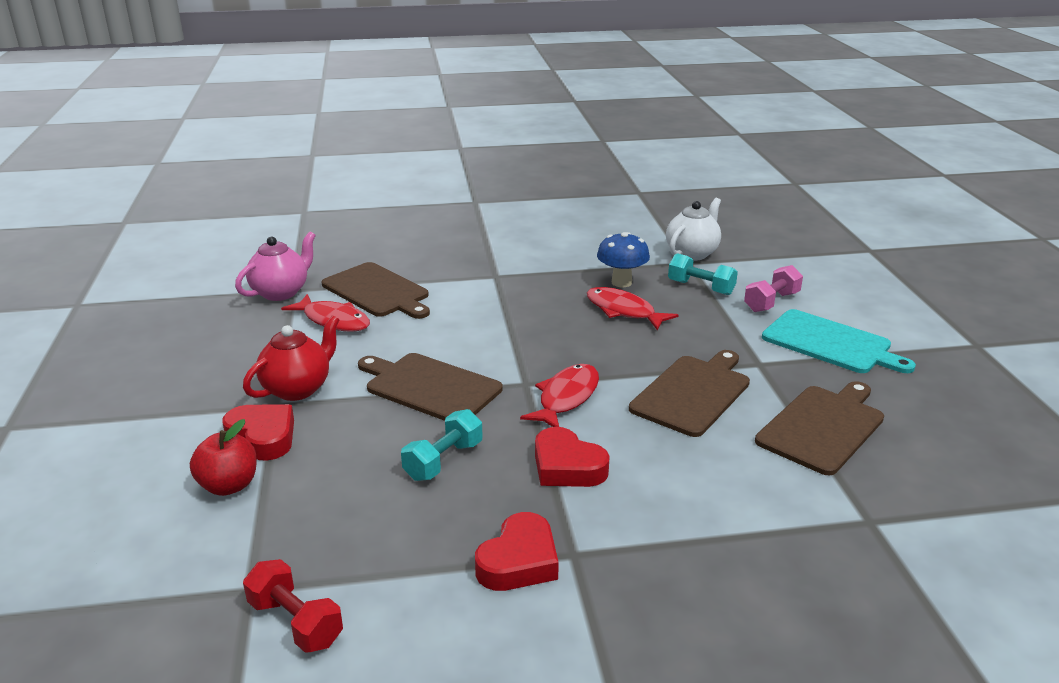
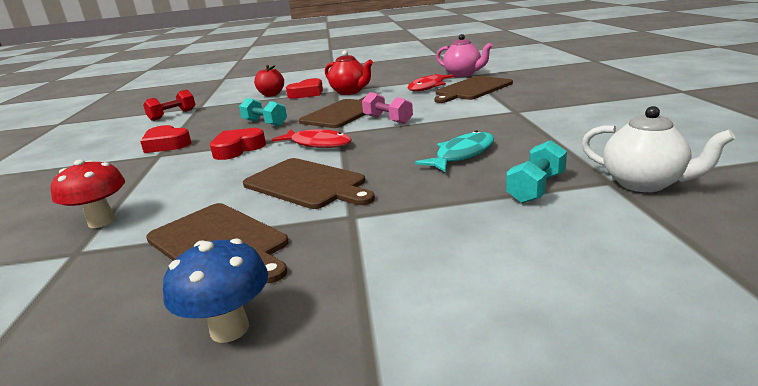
camera: 95 degrees right, 5 degrees down
red fish [587,287,679,330] -> turquoise fish [415,130,494,172]
blue mushroom [597,232,650,287] -> blue mushroom moved to [163,239,268,343]
pink dumbbell [744,265,803,312] -> pink dumbbell moved to [362,92,413,124]
turquoise cutting board [762,309,916,373] -> none
none -> red mushroom [51,159,125,228]

